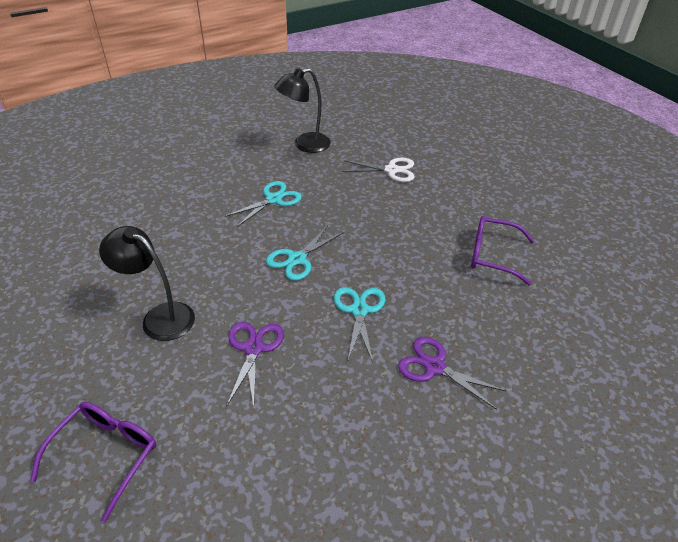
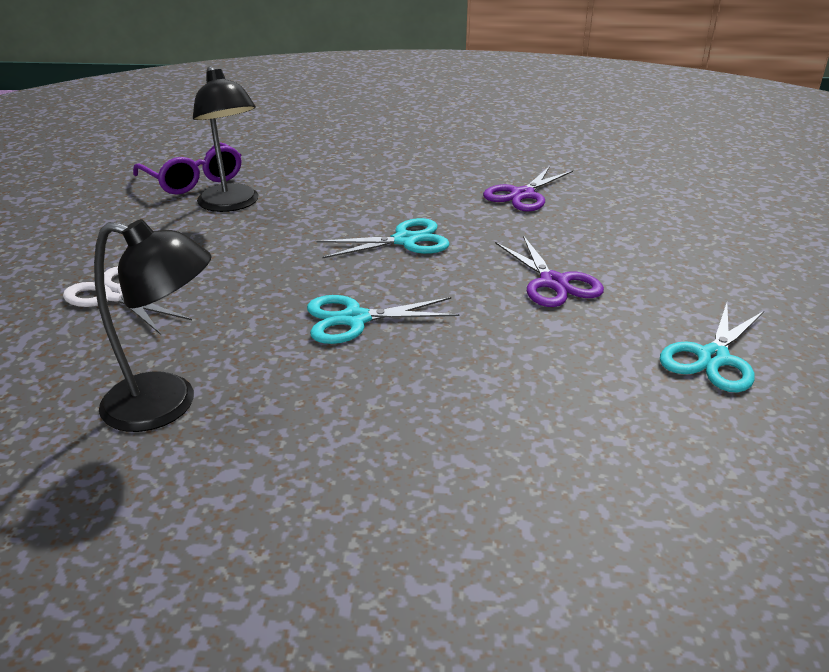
camera: 145 degrees left, 10 degrees down
purple glasses [30,402,156,522] -> none
black lamp [99,226,195,341] -> black lamp moved to [193,66,258,212]
turquoise scissors [334,287,385,362] -> turquoise scissors moved to [660,303,764,393]
purple scissors [398,337,507,410] -> purple scissors moved to [495,235,604,307]

